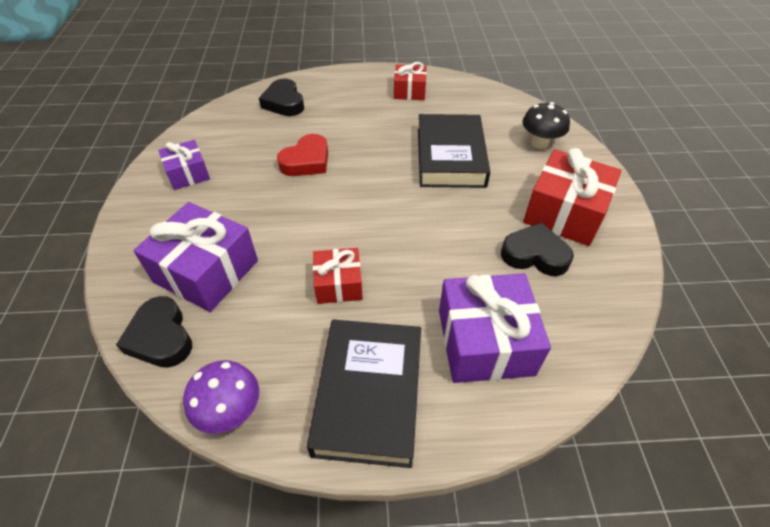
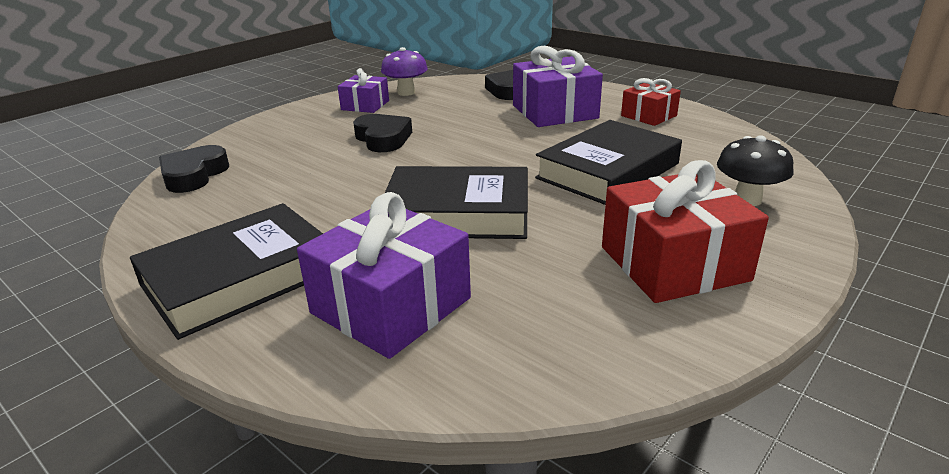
camera: 45 degrees right, 20 degrees down
purple gift [133,202,258,312] -> purple gift moved to [513,46,603,127]
purple mushroom [183,360,259,434] -> purple mushroom moved to [381,47,428,96]
red heart [277,134,328,176] -> none
red gift [313,248,363,304] -> none
black heart [501,222,574,276] -> black heart moved to [353,114,412,152]
none -> black book [385,166,528,239]

